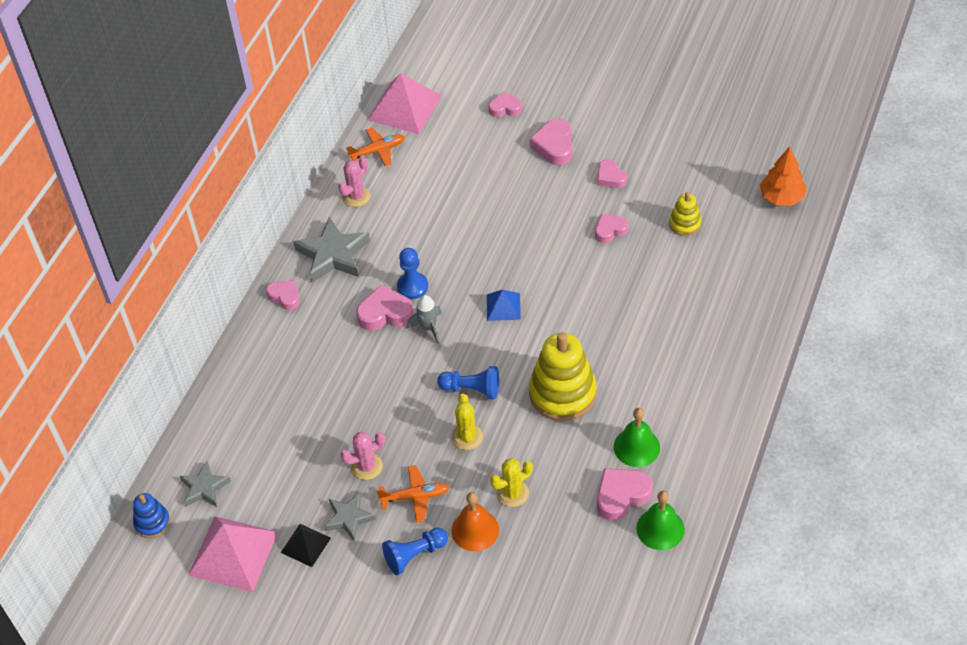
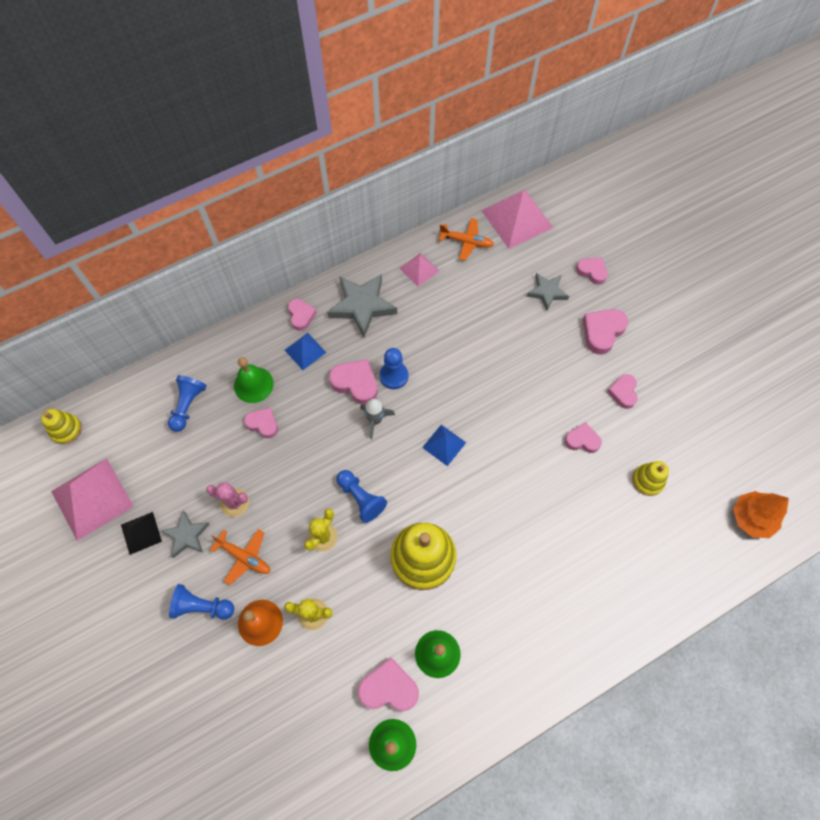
camera: 35 degrees right, 15 degrees up
blue stacking toy [133,493,170,538] -> yellow stacking toy [41,409,82,444]
grey star [180,461,231,507] -> grey star moved to [527,273,569,311]
pink cactus [338,157,371,207] -> pink pyramid [399,253,439,287]
none -> blue pawn [168,375,207,432]
none -> green bell [234,357,274,403]
none -> pink heart [244,407,278,438]
none -> blue pyramid [285,333,326,370]

